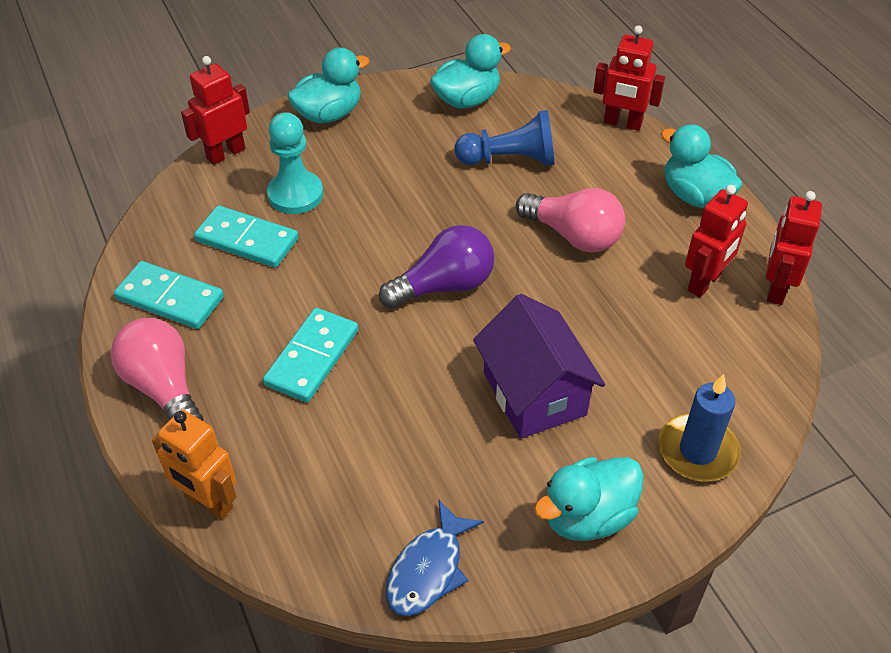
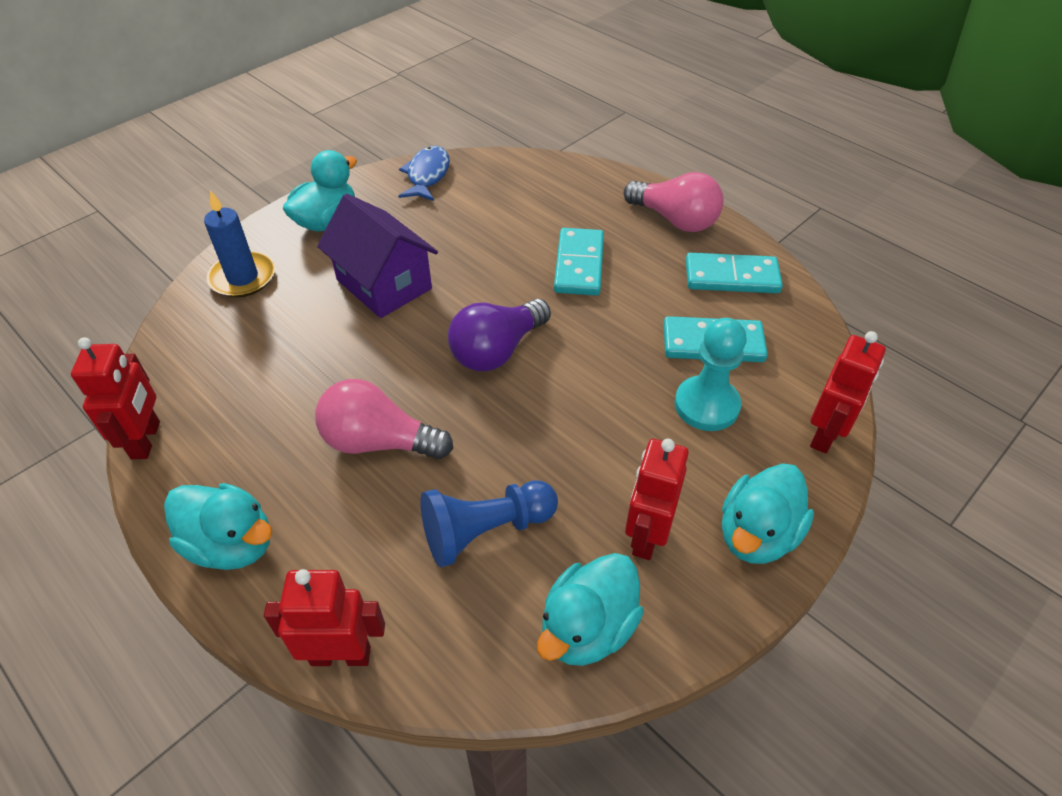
camera: 160 degrees right, 0 degrees up
orange robot [152,410,237,520] -> none
red robot [685,185,748,297] -> red robot moved to [625,439,689,560]

